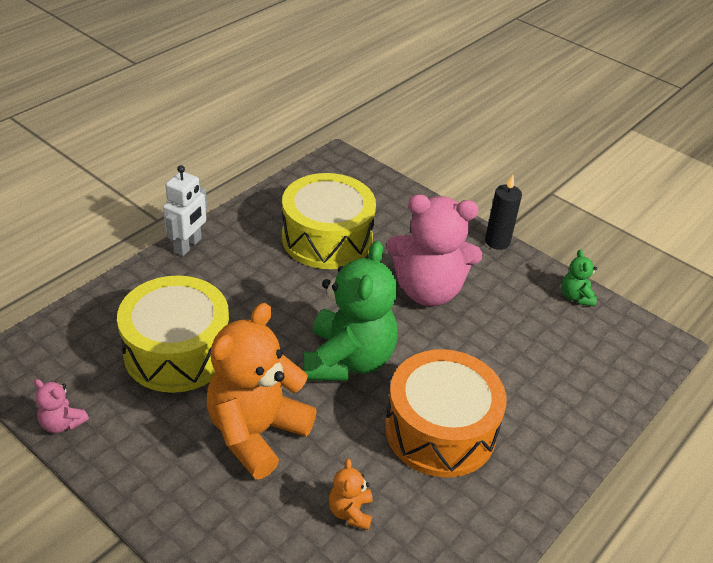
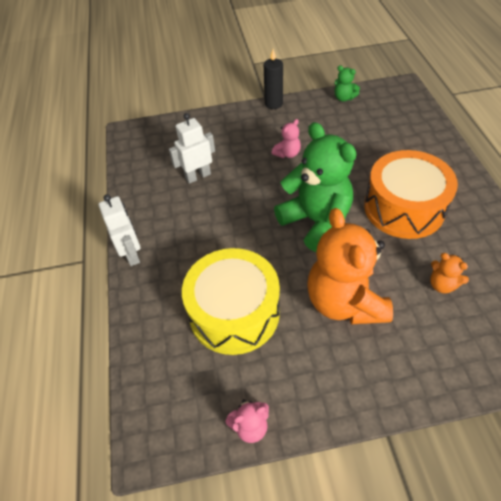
camera: 45 degrees left, 10 degrees up
yellow drum [282,173,376,269] -> white robot [169,113,215,184]
pink teddy bear [386,194,482,306] -> pink teddy bear [272,119,301,158], size x0.43

